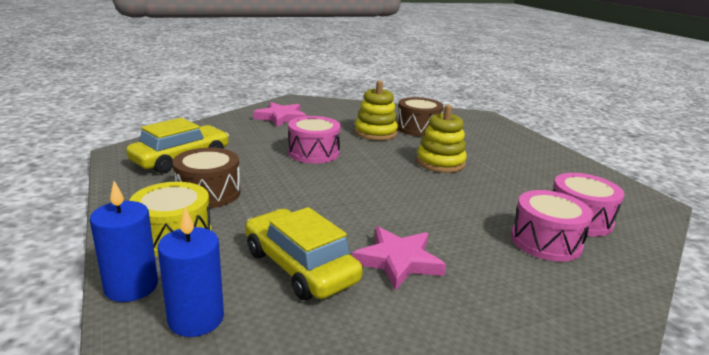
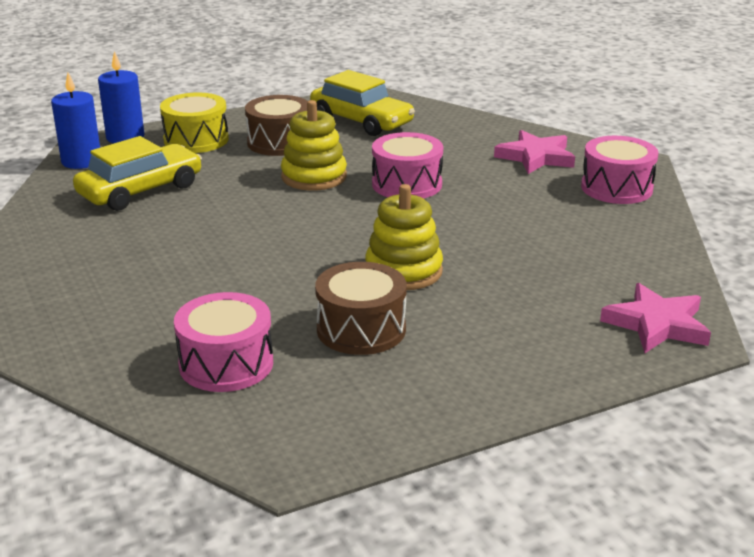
camera: 90 degrees right, 5 degrees up
pink star [352,227,446,291] -> pink star moved to [600,283,711,353]
yellow stacking toy [355,81,398,140] -> yellow stacking toy moved to [281,100,347,191]
brown drum [397,97,443,137] -> brown drum moved to [315,262,407,355]
pink drum [511,190,593,262] -> pink drum moved to [581,136,659,204]

